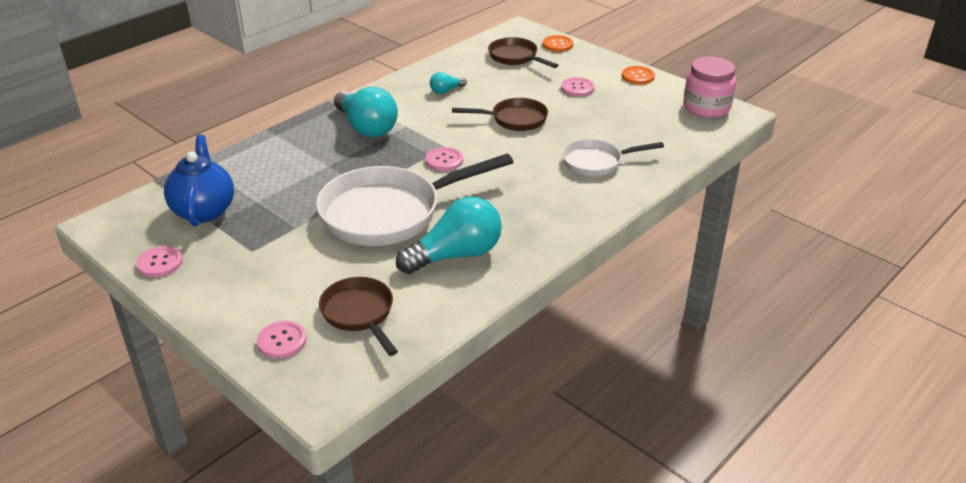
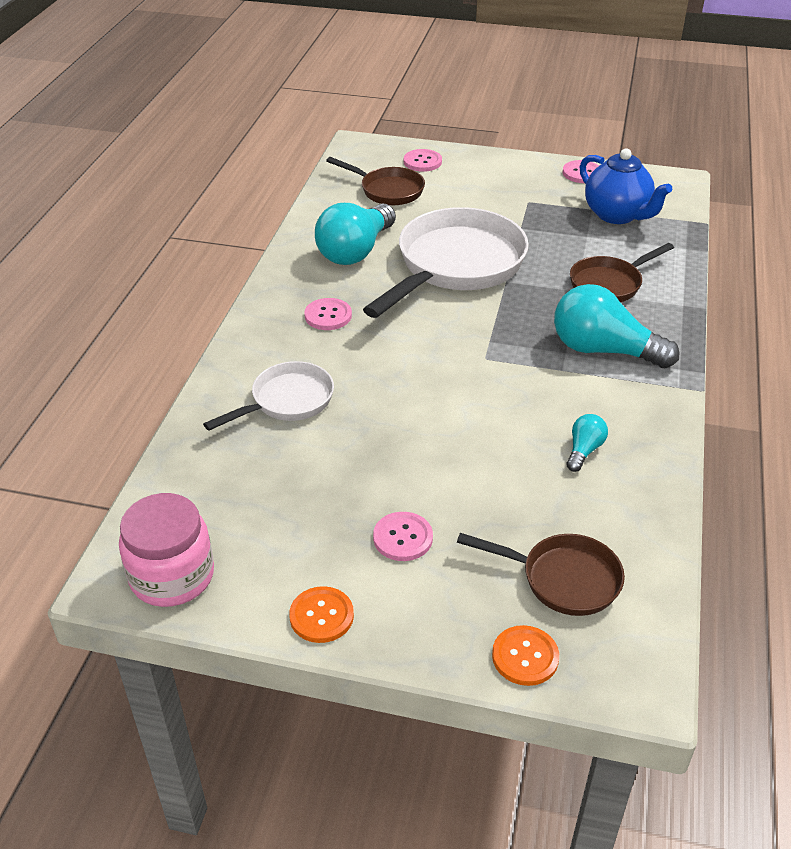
camera: 150 degrees right, 5 degrees up
pink button [426,147,463,171] -> pink button moved to [304,298,352,330]
brown pan [452,98,548,131] -> brown pan moved to [570,243,674,302]

